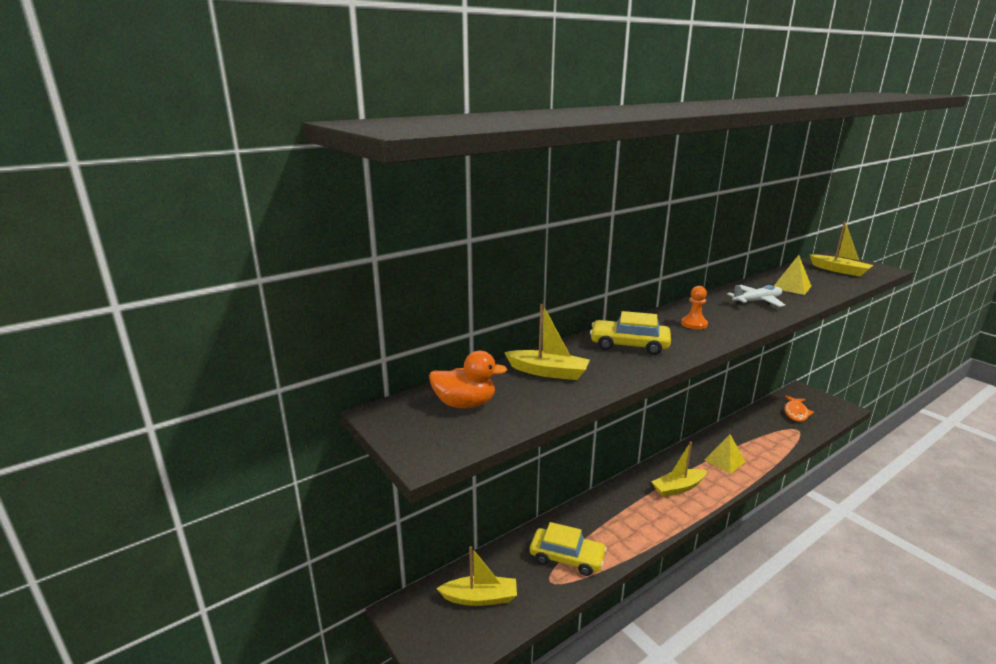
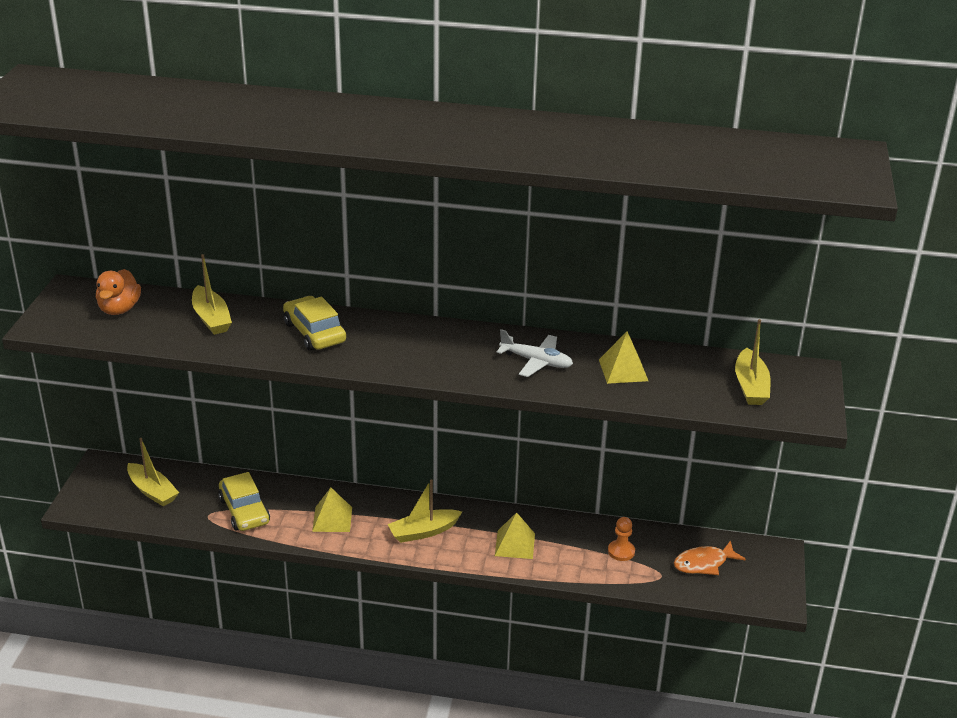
camera: 45 degrees right, 10 degrees up
orange duck [429,351,507,408] -> orange duck turned 45 degrees clockwise [96,269,141,315]
yellow boat [652,442,707,497] -> yellow boat turned 45 degrees counterclockwise [387,479,462,543]
orange pawn [681,286,708,329] -> orange pawn moved to [608,517,635,561]
none -> yellow pyramid [312,488,352,532]

